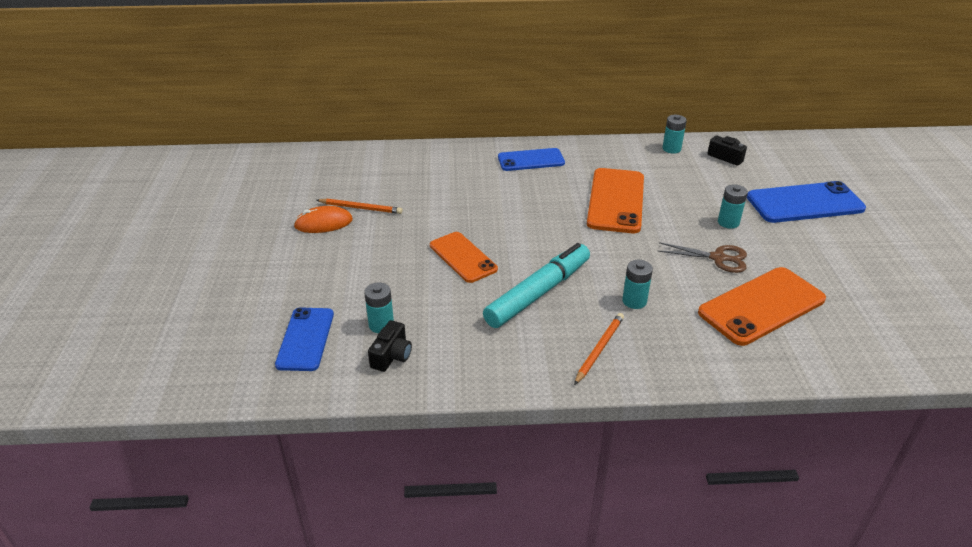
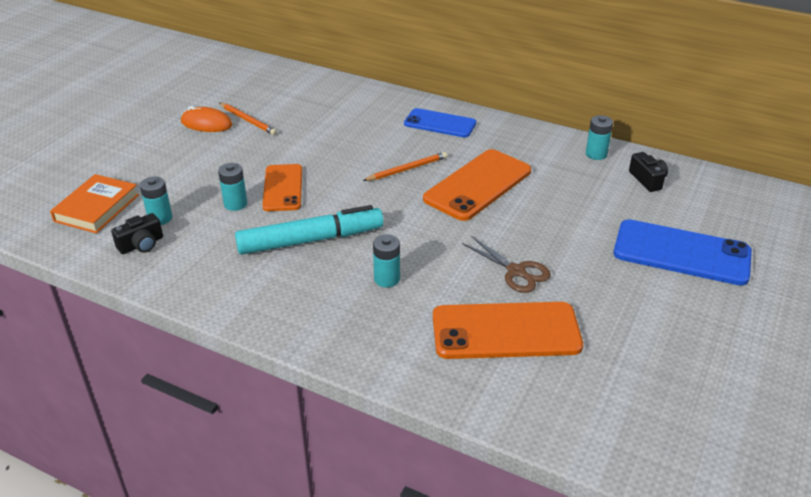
camera: 30 degrees right, 0 degrees up
blue phone [275,307,334,371] -> orange book [50,174,139,233]
orange pencil [574,313,624,385] -> orange pencil moved to [363,152,447,181]
turquoise battery [718,184,748,229] -> turquoise battery moved to [218,163,247,211]

